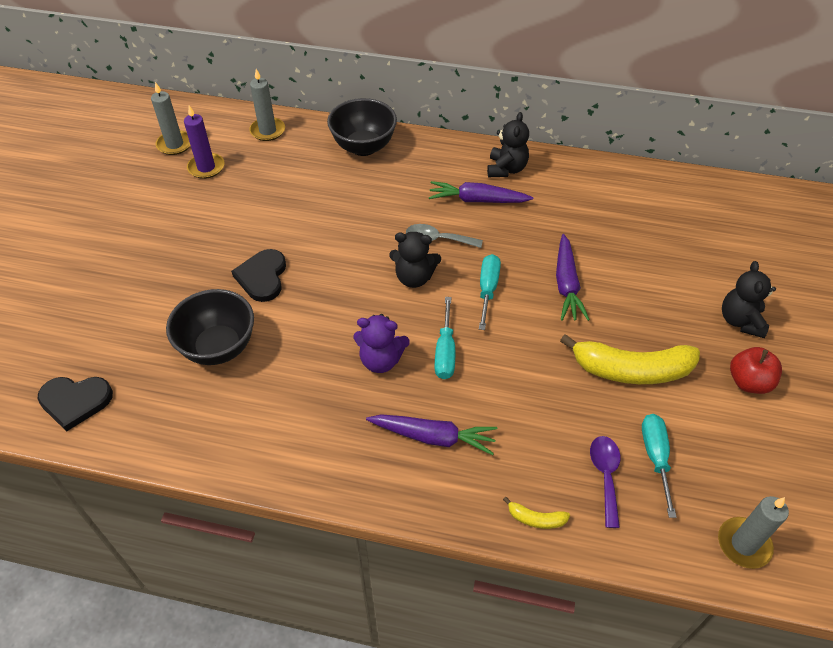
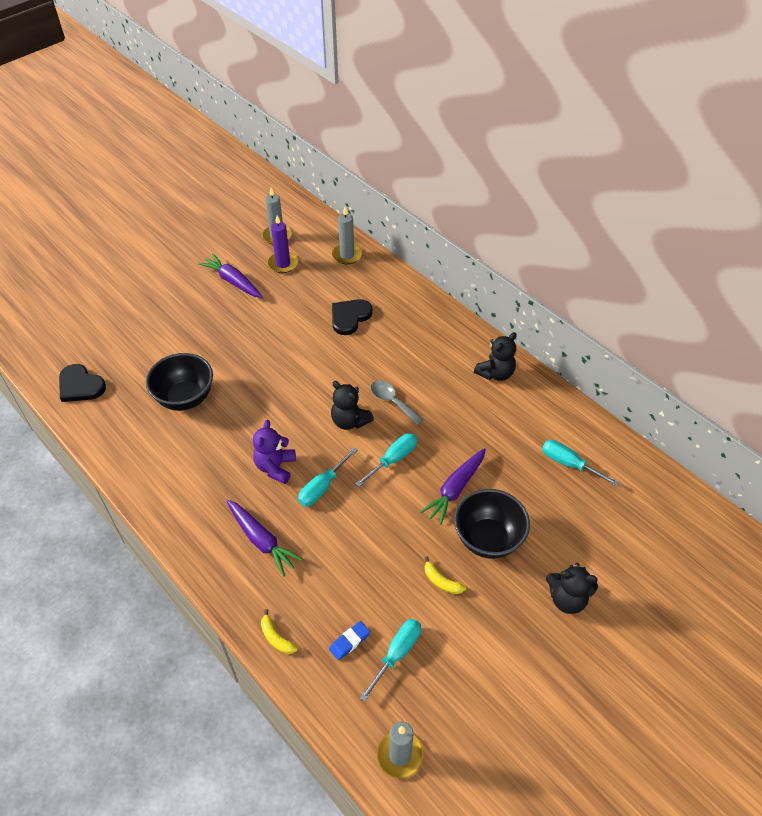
camera: 35 degrees right, 0 degrees up
black heart [231,249,286,302] -> black heart moved to [332,299,373,335]
black bowl [327,98,397,156] -> black bowl moved to [454,489,530,559]
purple teddy bear [353,314,410,373] -> purple teddy bear turned 60 degrees clockwise [253,420,296,484]
purple carrot [429,181,533,203] -> purple carrot moved to [198,253,263,298]
yellow banana [560,334,700,384] -> yellow banana [424,556,466,594], size x0.43
purple spoon [590,436,620,528] -> blue eraser [329,621,370,660]
black teddy bear [722,261,776,338] -> black teddy bear turned 120 degrees counterclockwise [546,563,598,614]
red apple [730,347,782,394] -> none
none -> turquoise screwdriver [542,440,619,486]

